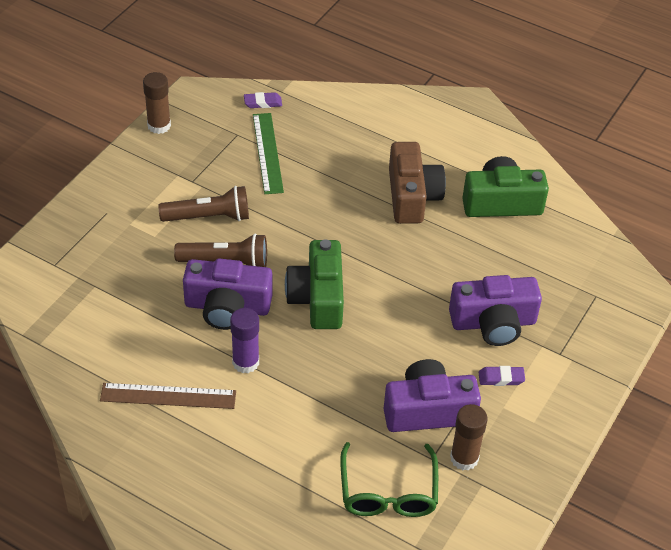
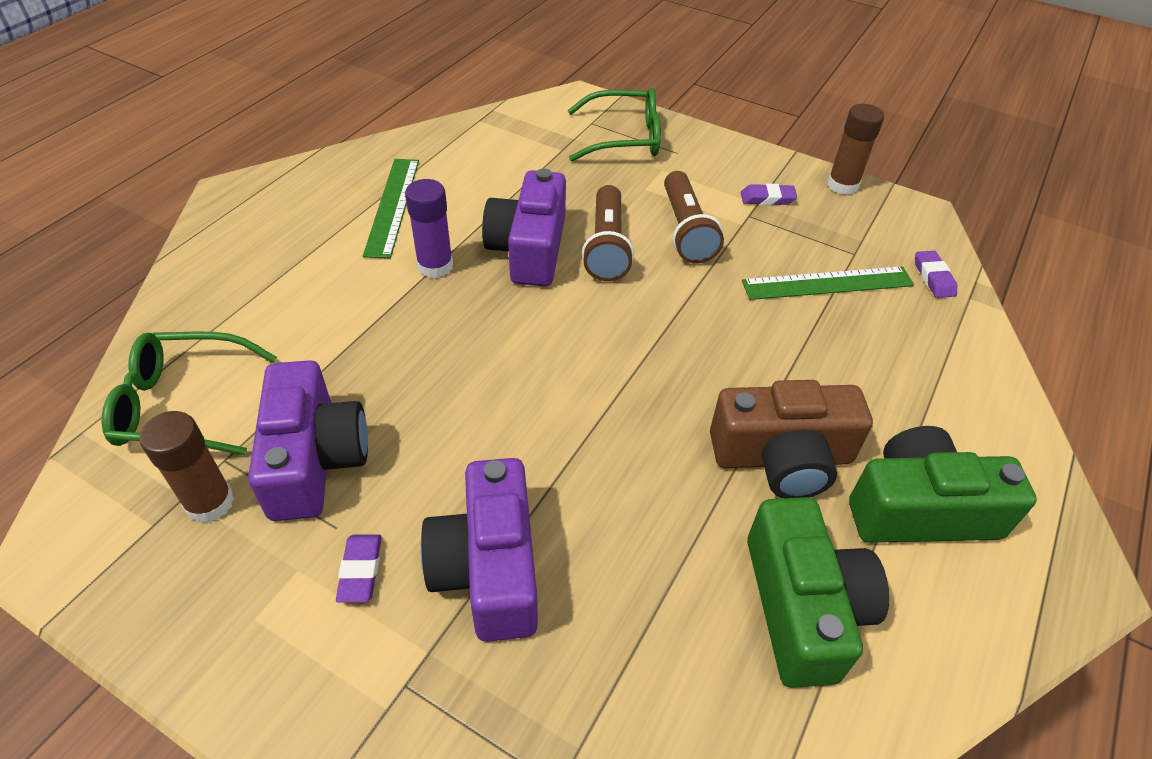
camera: 90 degrees right, 0 degrees up
brown ruler [100,383,236,409] -> green ruler [363,159,419,259]
green camera [285,239,344,329] -> green camera moved to [849,426,1037,543]
none -> green glasses [567,88,661,161]
none -> purple eraser [741,184,797,205]

